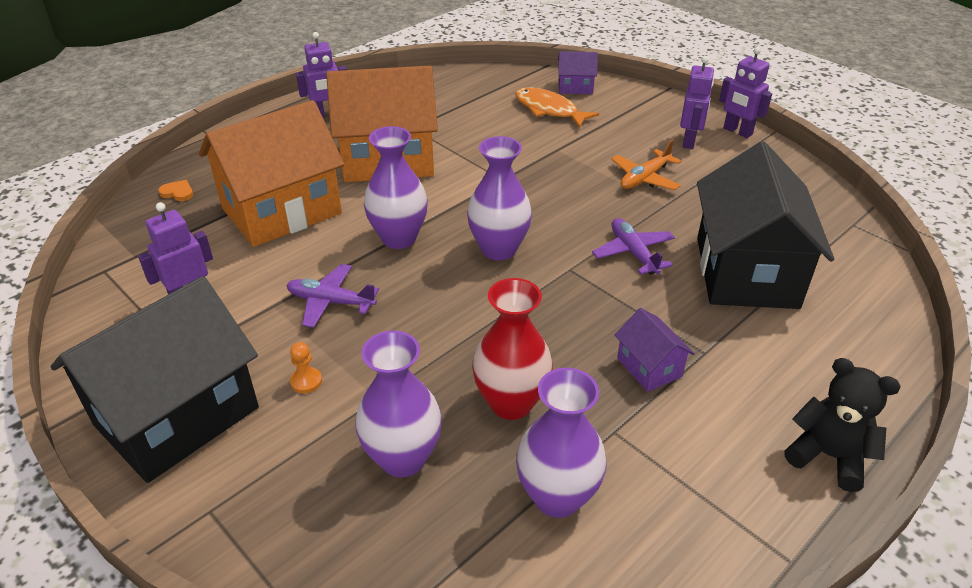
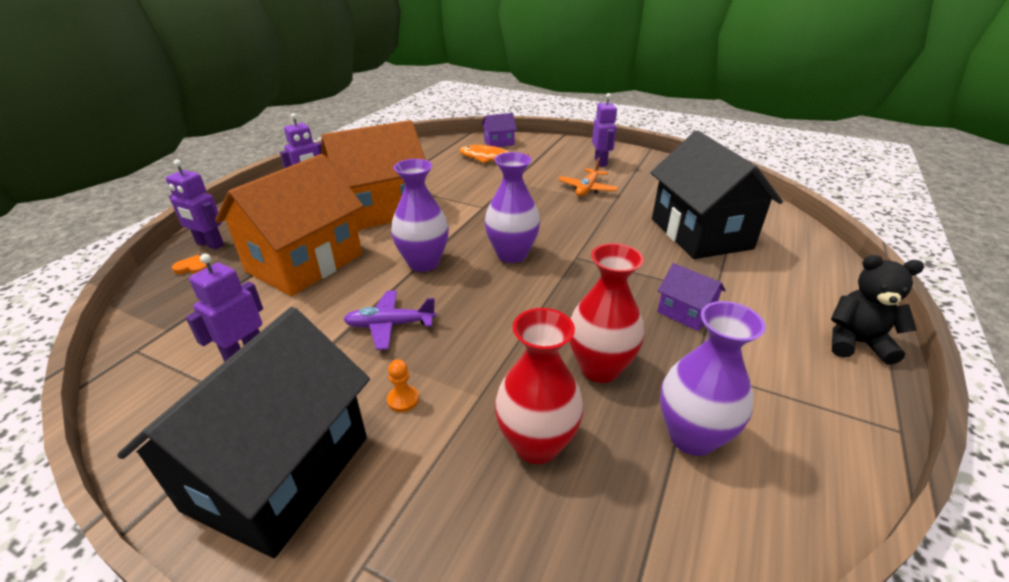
camera: 20 degrees left, 5 degrees down
purple vase [355,331,442,477] -> red vase [495,308,583,464]
purple plane [592,218,675,275] -> none
purple robot [719,47,772,138] -> purple robot moved to [166,159,224,250]

